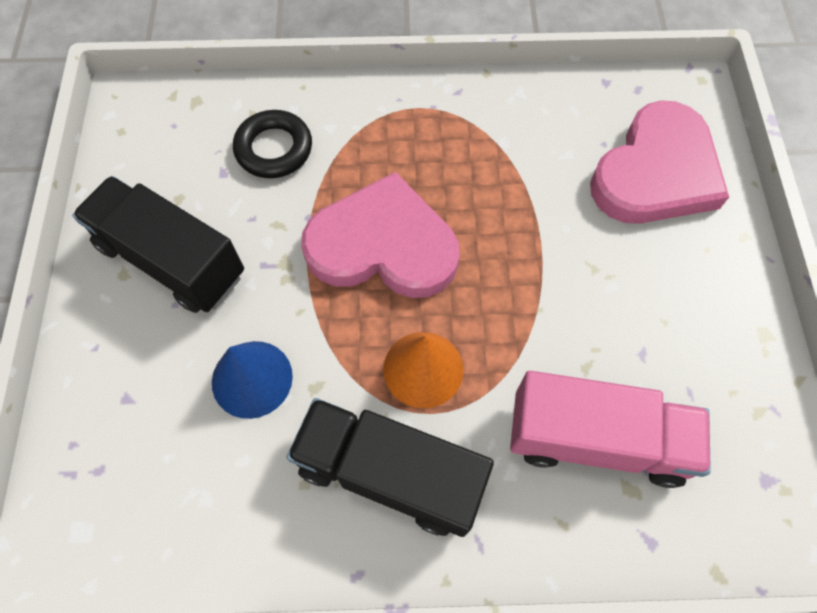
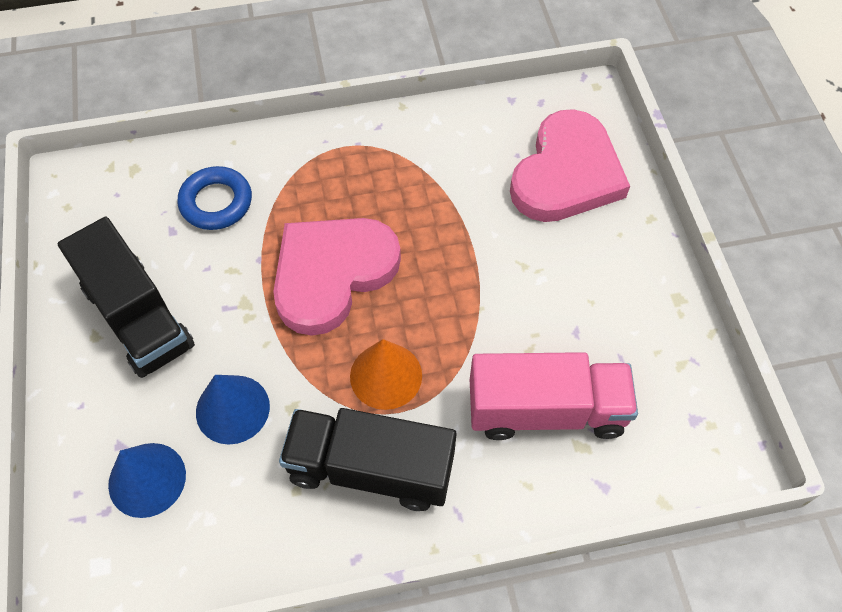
camera: 10 degrees left, 5 degrees down
black truck [72,176,244,313] -> black truck turned 150 degrees counterclockwise [57,217,195,378]
black ring [233,110,312,178] -> blue ring [177,166,252,230]
pink heart [301,172,460,298] -> pink heart turned 45 degrees counterclockwise [273,218,401,336]
none -> blue cone [108,443,186,518]

